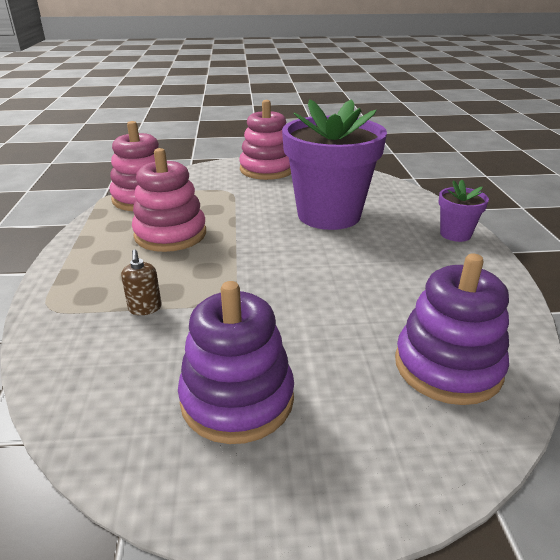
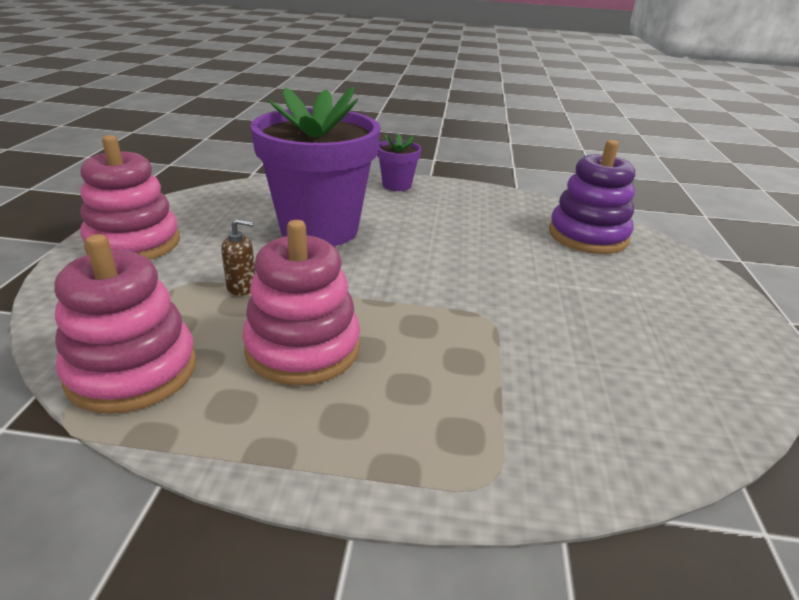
camera: 80 degrees left, 0 degrees up
brown soap dispenser [121,249,162,315] -> brown soap dispenser moved to [221,219,255,296]
purple stacking toy [178,281,294,444] -> none

